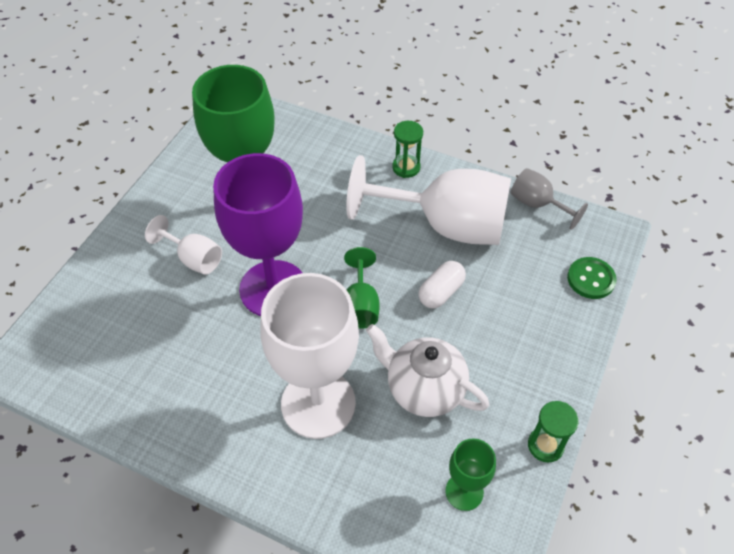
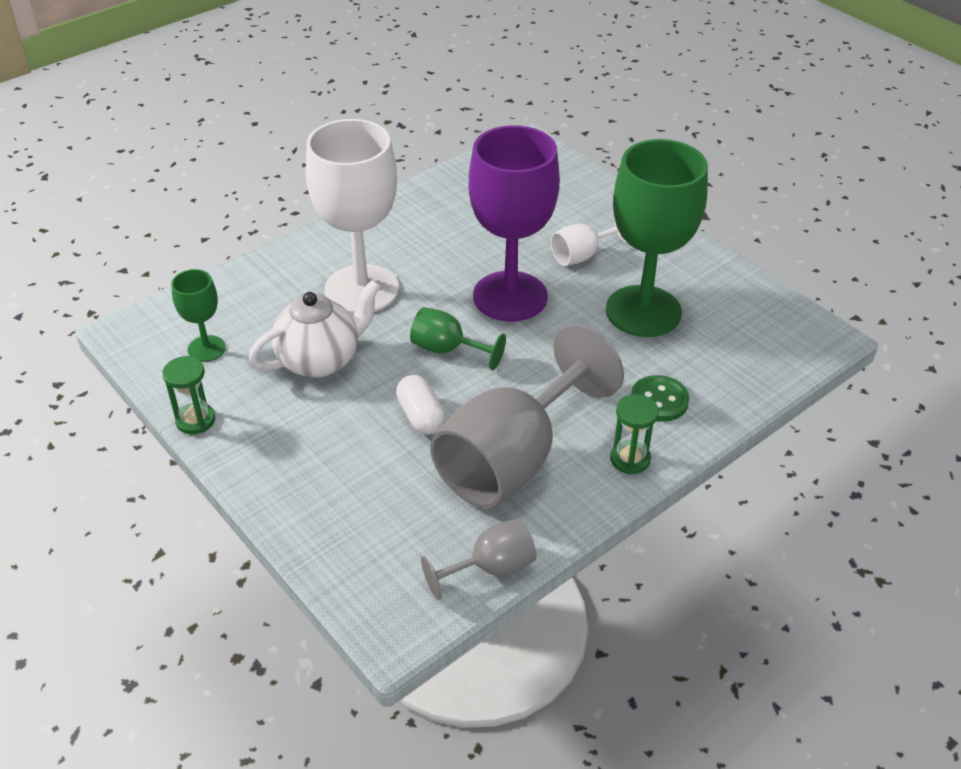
camera: 115 degrees right, 10 degrees down
white goblet [346,155,511,245] -> grey goblet [430,324,624,508]
green button [567,257,617,299] -> green button moved to [631,375,689,422]

